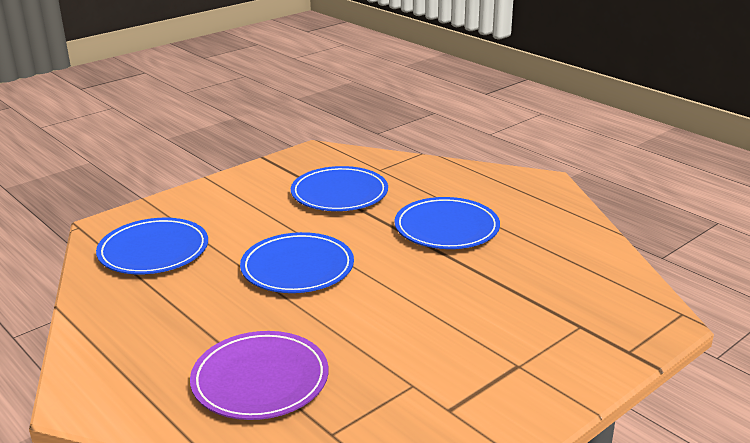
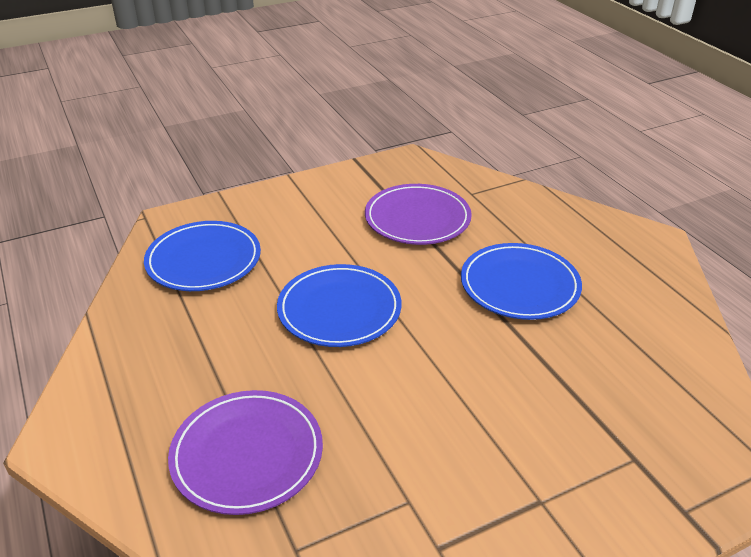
camera: 15 degrees right, 10 degrees up
blue plate [291,166,388,211] -> purple plate [365,184,472,245]

